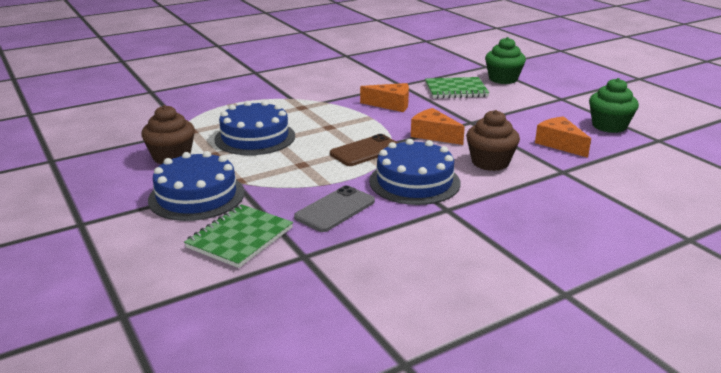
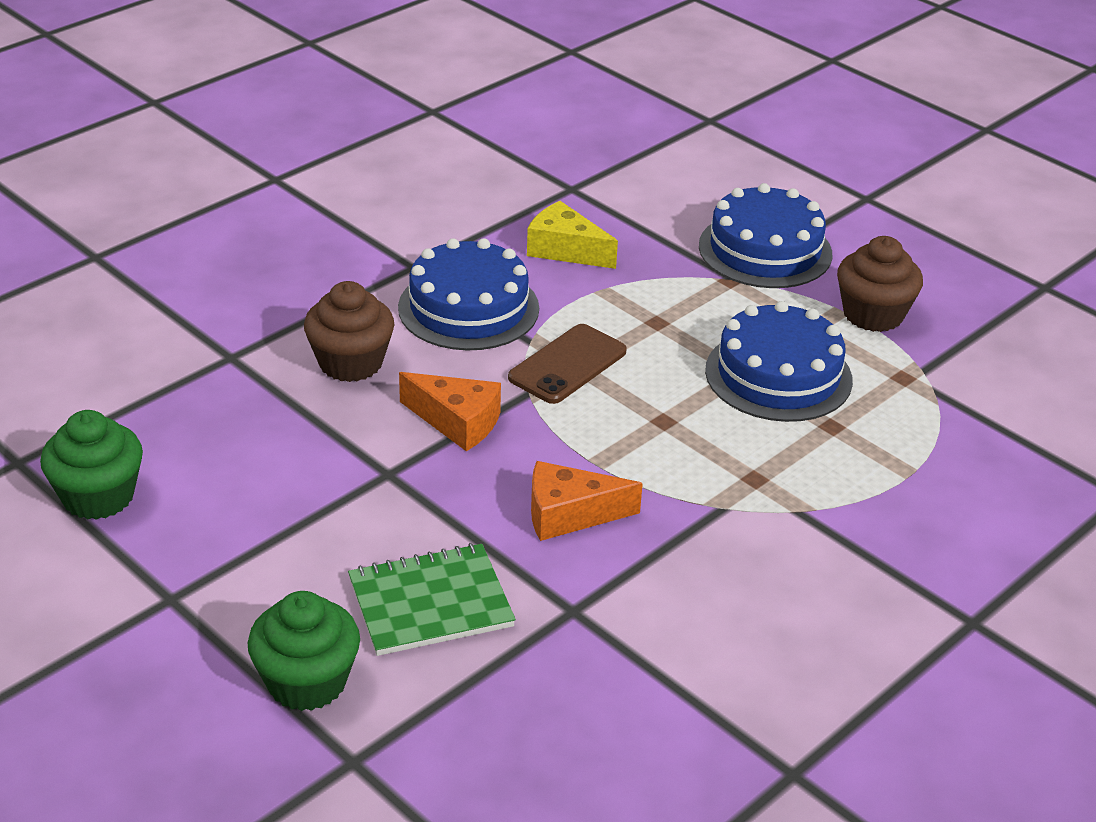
camera: 165 degrees right, 10 degrees up
green notebook [184,204,293,268] -> none
grey phone [294,185,375,232] -> yellow cheese [527,201,618,269]
orange cheese [535,116,591,158] -> none

